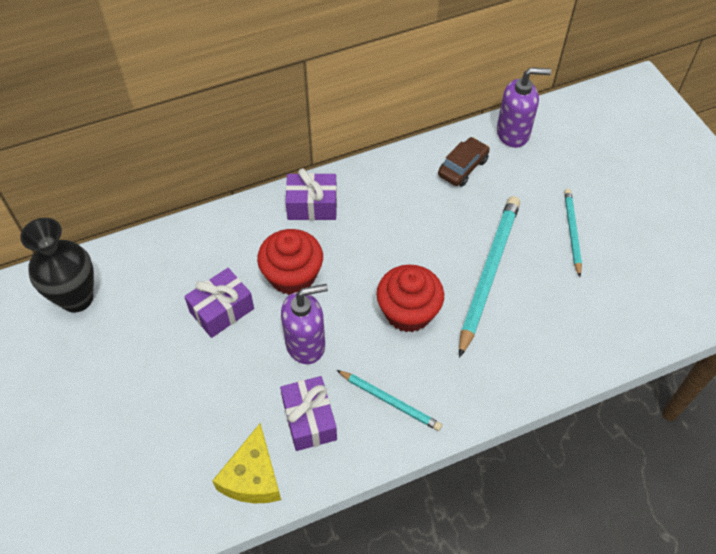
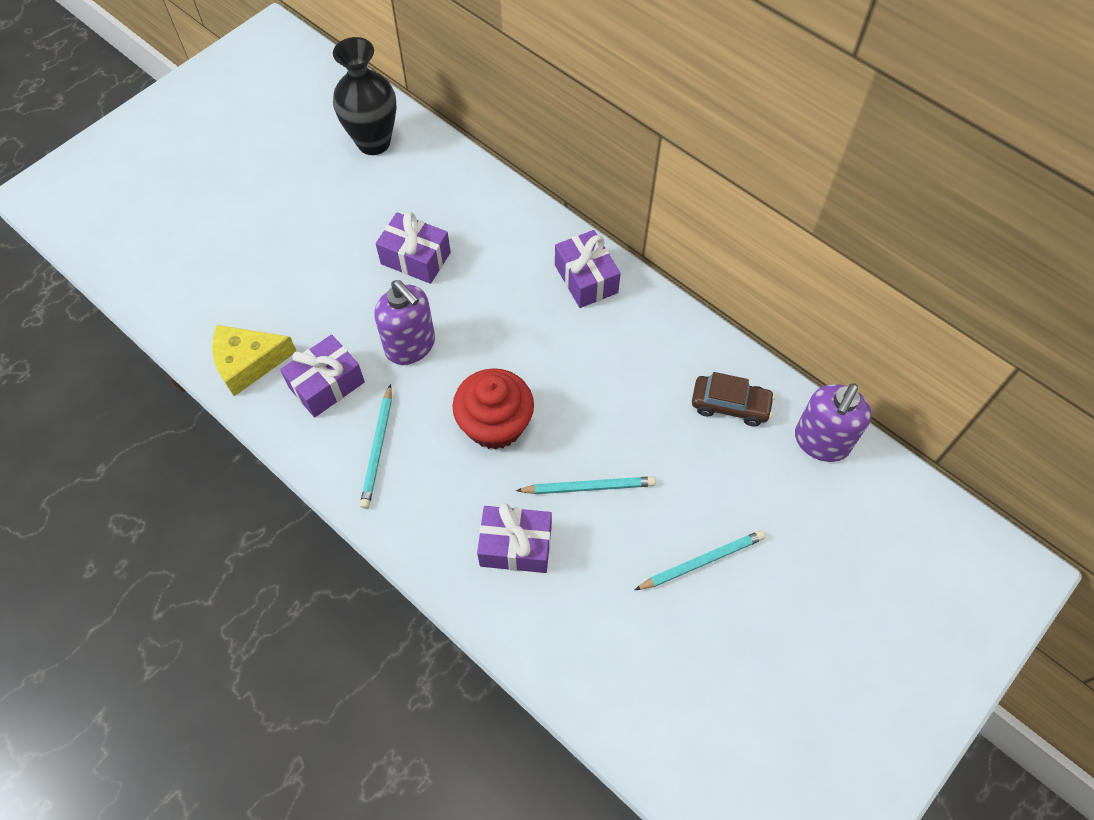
camera: 65 degrees right, 5 degrees up
red cupcake [257,229,323,295] -> none
turquoise pencil [459,196,520,358] -> turquoise pencil [516,476,656,494], size x0.55
purple soap dispenser [497,67,551,148] -> purple soap dispenser turned 60 degrees clockwise [795,383,872,462]
none -> purple gift [477,504,552,573]

